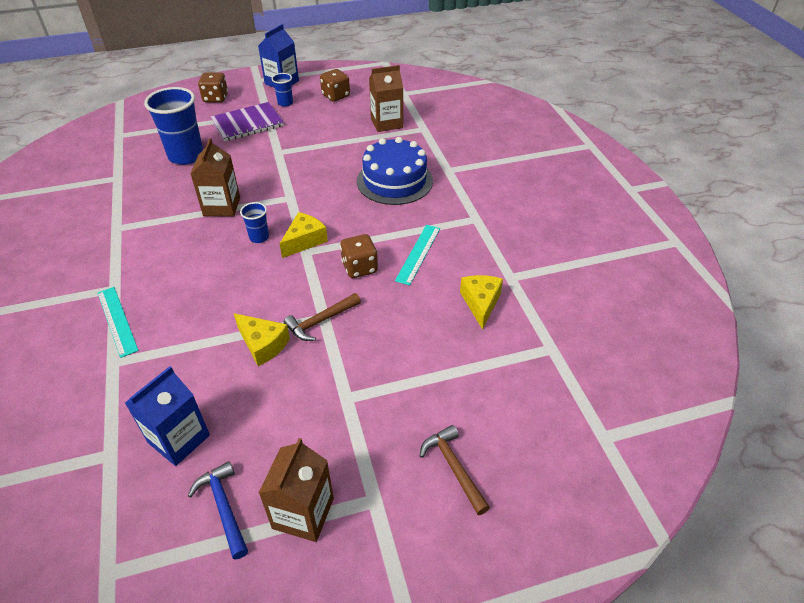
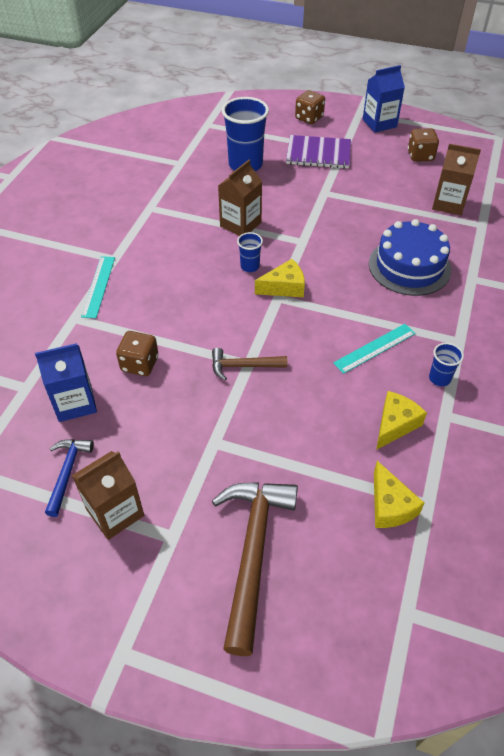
camera: 35 degrees right, 5 degrees up
yellow cheese [234,313,290,366] -> yellow cheese moved to [374,461,424,528]
blue cup [271,73,293,107] -> blue cup moved to [429,343,464,386]
brown dice [340,234,378,278] -> brown dice moved to [116,331,159,376]
brown hammer [420,425,490,515] -> brown hammer [212,482,298,656], size x1.89

